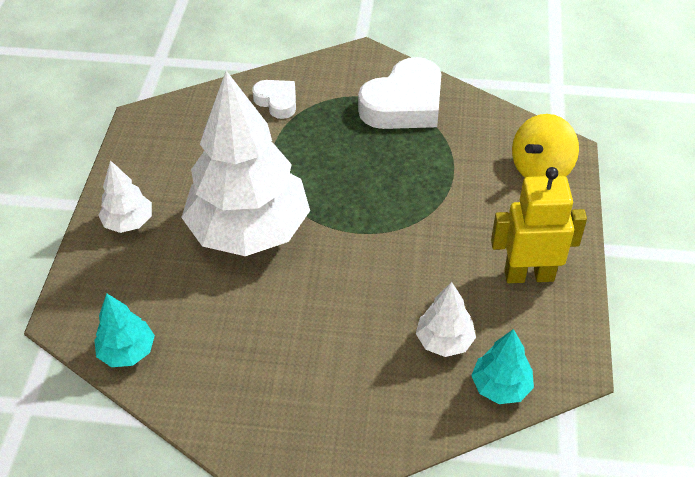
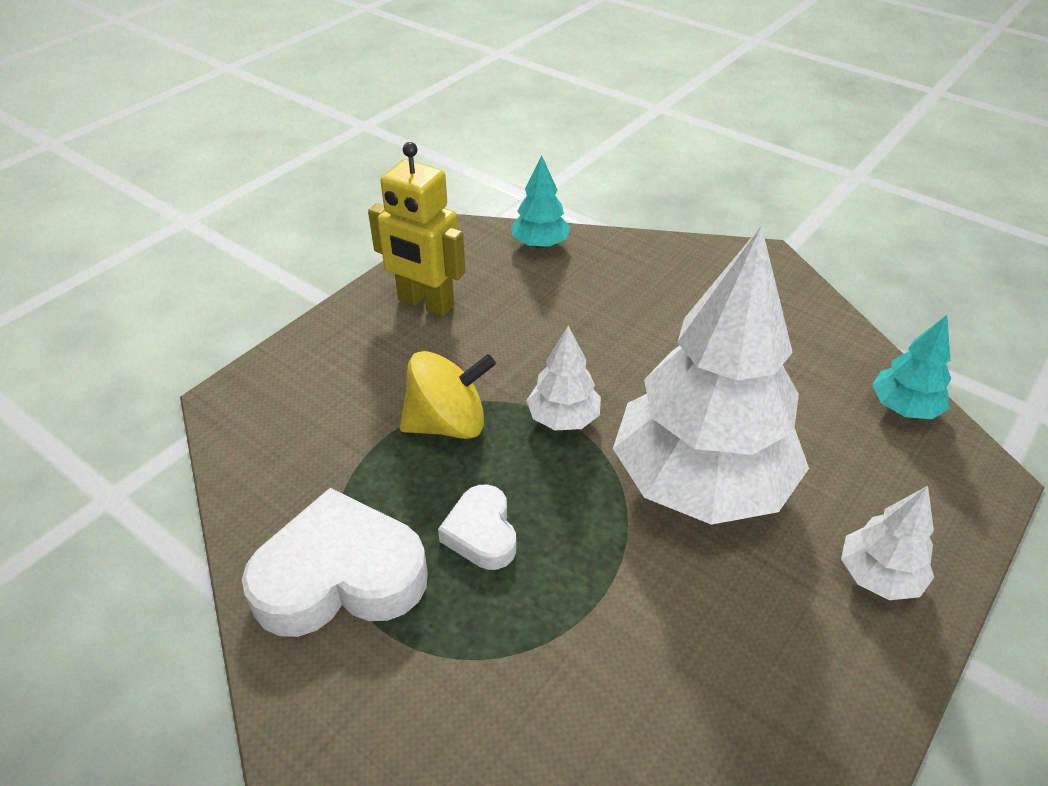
camera: 150 degrees left, 5 degrees down
white heart [252,80,296,119] -> white heart moved to [438,484,516,570]
white tree [416,282,476,357] -> white tree moved to [526,326,601,430]
yellow spinning top [512,114,579,178] -> yellow spinning top moved to [400,351,496,439]

